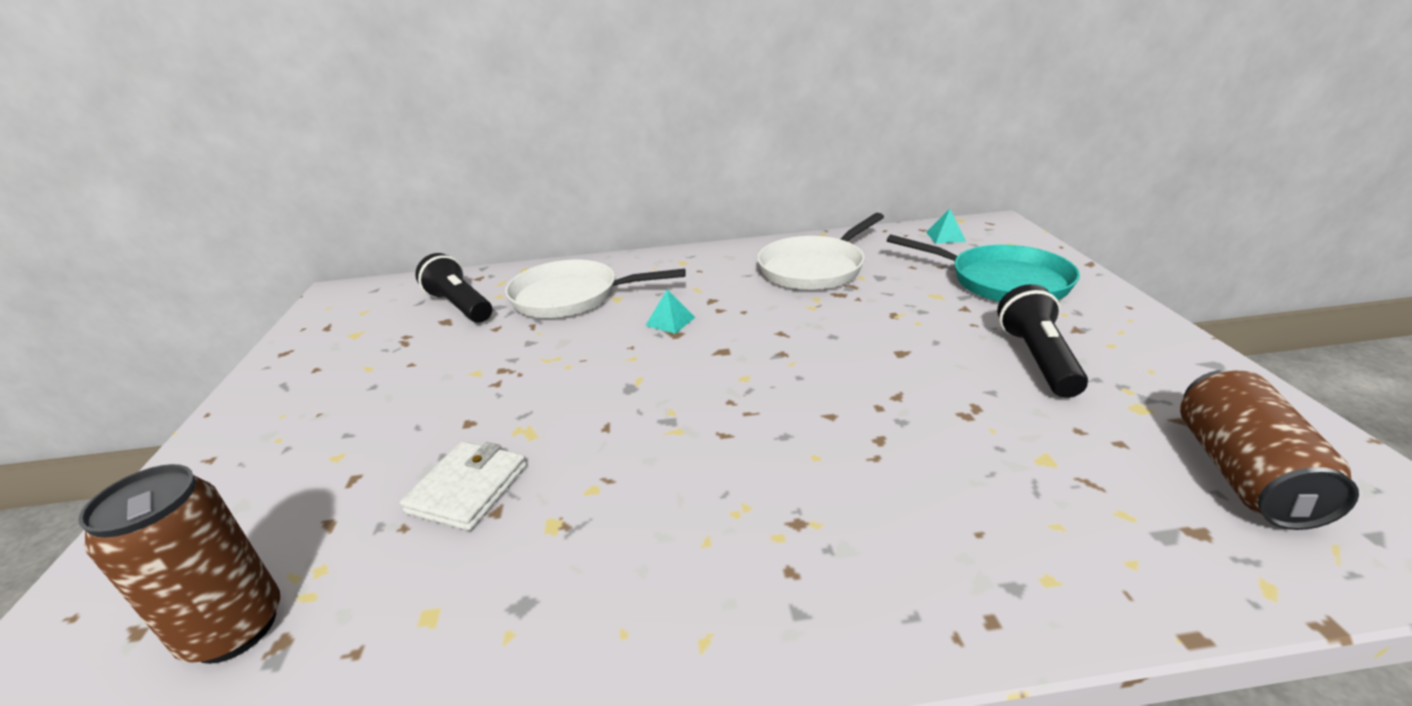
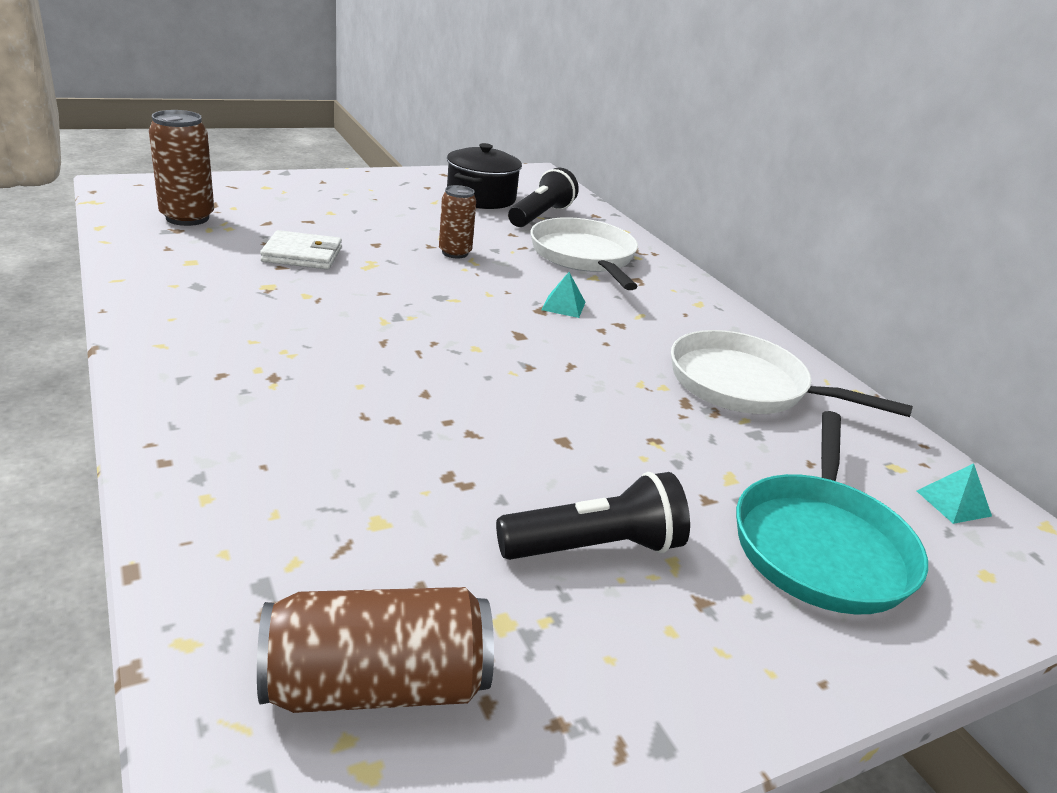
camera: 65 degrees right, 0 degrees up
none -> brown can [439,185,476,258]
none -> black pot [447,143,522,209]

